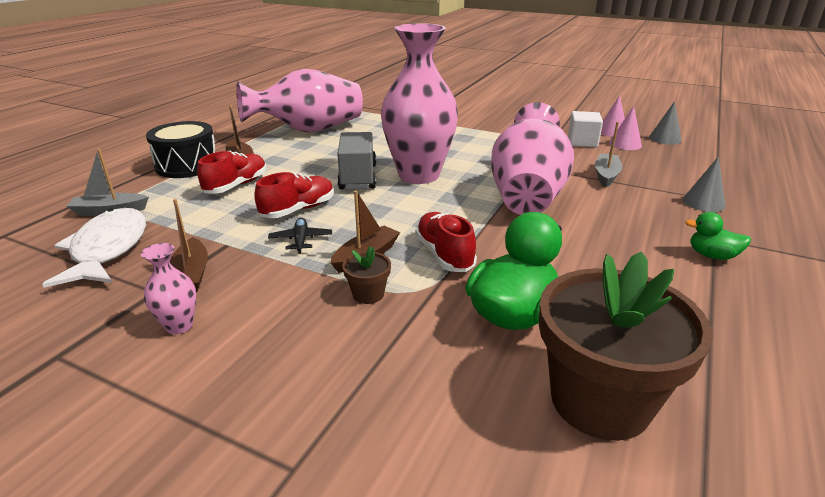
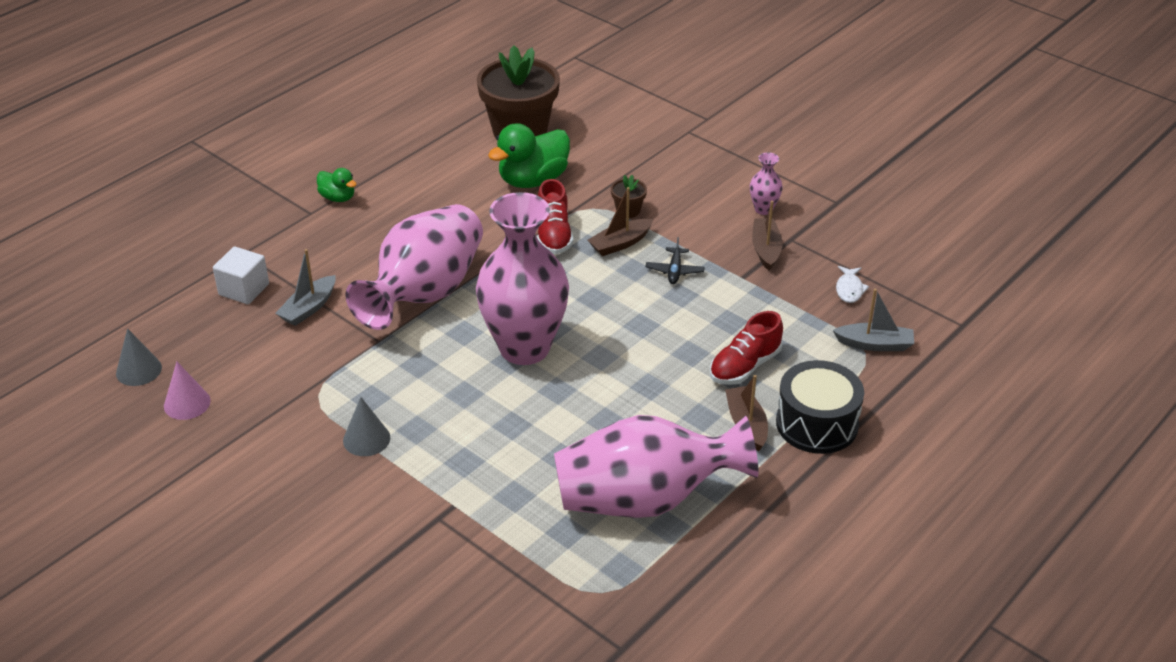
camera: 165 degrees left, 10 degrees up
white fish [42,208,146,288] -> white fish [836,266,869,303], size x0.45
red shoe [254,172,334,218] -> none
grey truck [337,132,376,189] -> none
white cube [568,111,603,148] -> white cube moved to [213,247,269,304]
pink cone [609,106,642,150] -> none
grey cone [683,157,726,212] -> grey cone moved to [343,397,390,456]

